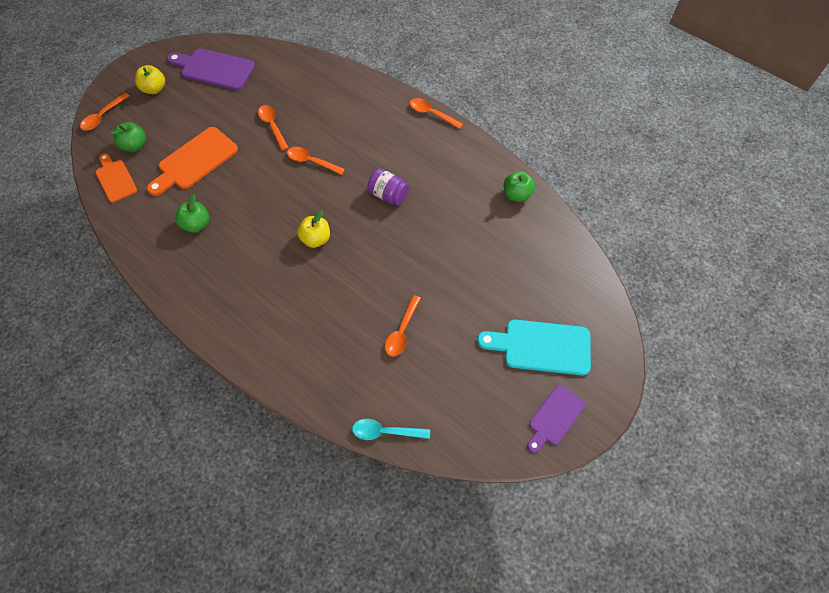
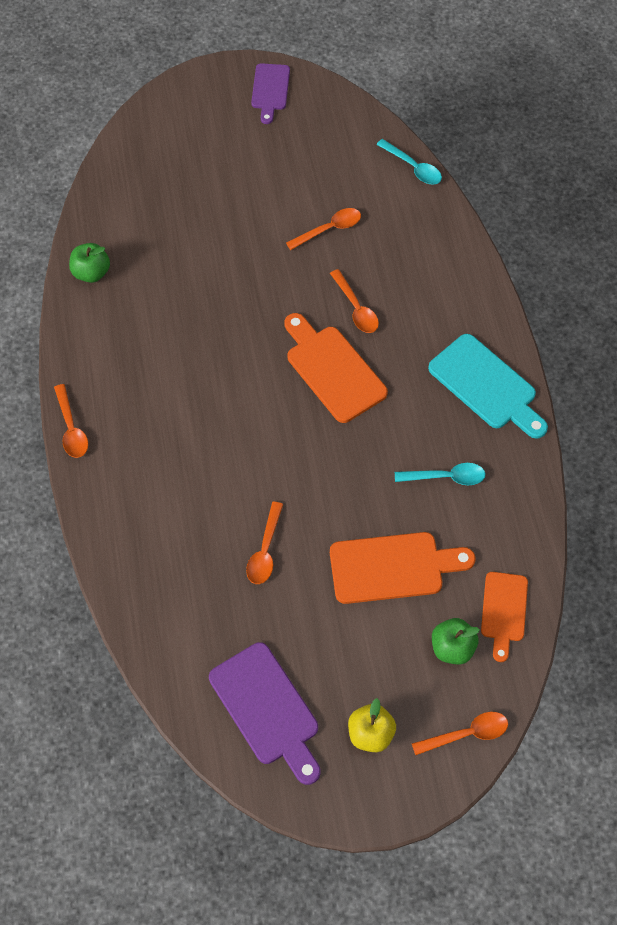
camera: 140 degrees left, 0 degrees up
green apple [175,194,209,233] -> turquoise spoon [395,463,486,485]
orange spoon [287,147,345,175] -> orange spoon moved to [330,269,379,333]
yellow apple [297,211,330,248] -> orange cutting board [284,313,388,423]
purple jar [367,168,409,205] -> none
turquoise cutting board [477,319,591,375] -> turquoise cutting board moved to [428,334,548,439]
purple cutting board [527,385,585,453] -> purple cutting board turned 105 degrees clockwise [251,63,290,124]

